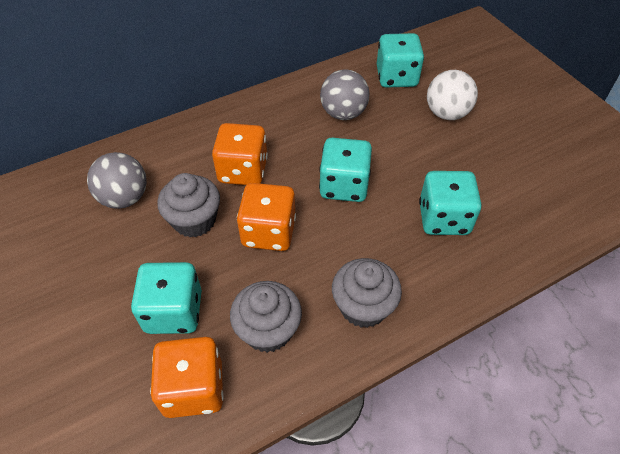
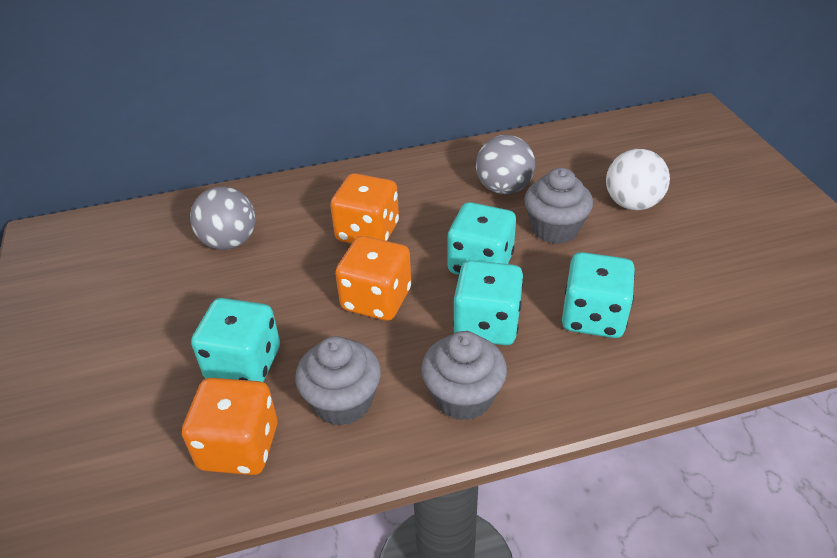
camera: 15 degrees right, 10 degrees down
grey cupcake [157,173,220,237] -> grey cupcake moved to [524,168,593,244]
turquoise dice [377,33,424,88] -> turquoise dice moved to [453,260,524,345]

